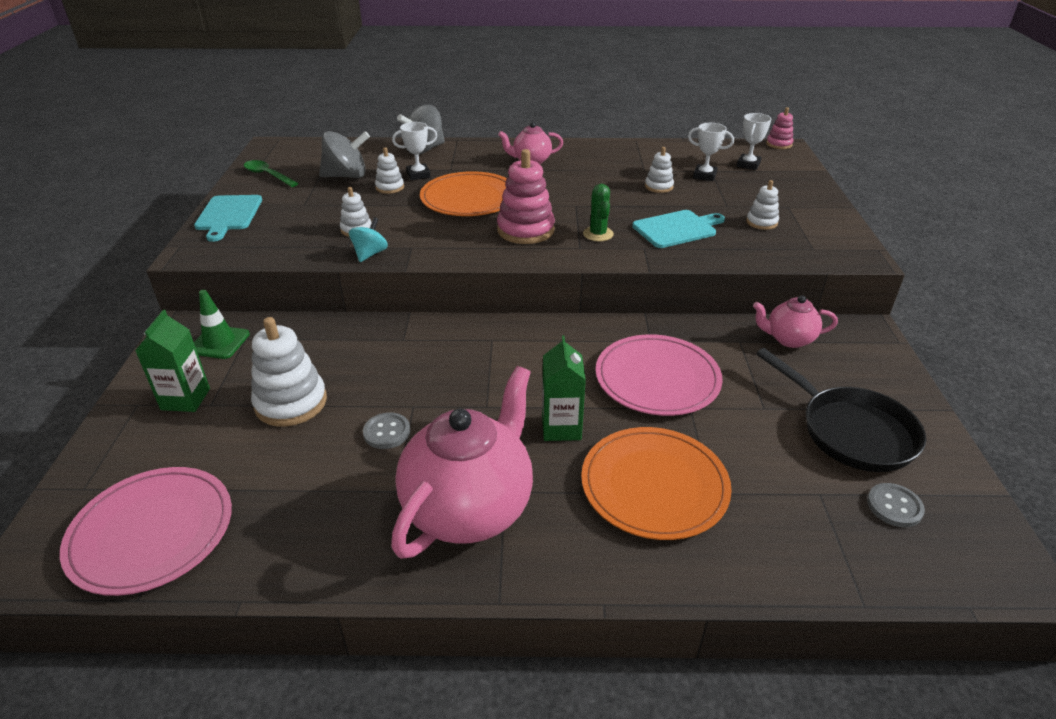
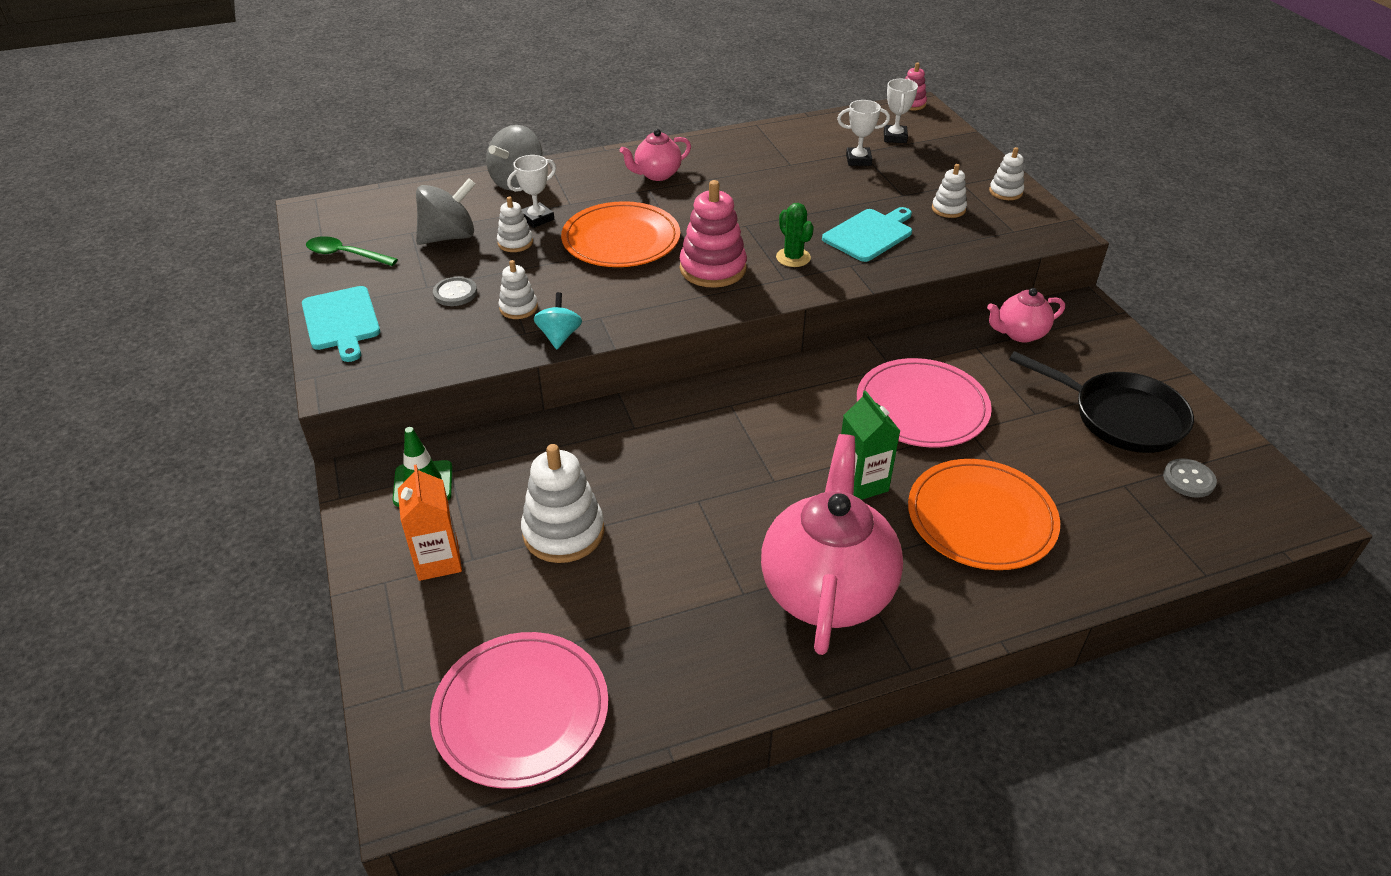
camera: 20 degrees left, 5 degrees up
green carton [135,310,210,412] -> orange carton [398,464,462,581]
grey button [363,413,410,449] -> grey button moved to [433,277,477,306]
white stacking toy [645,147,674,193] -> white stacking toy moved to [989,147,1024,200]

